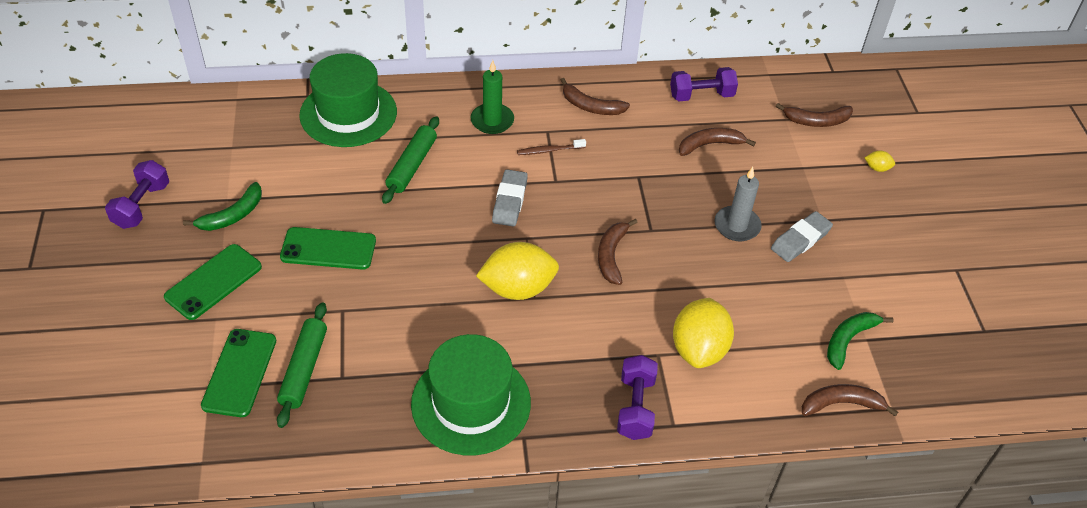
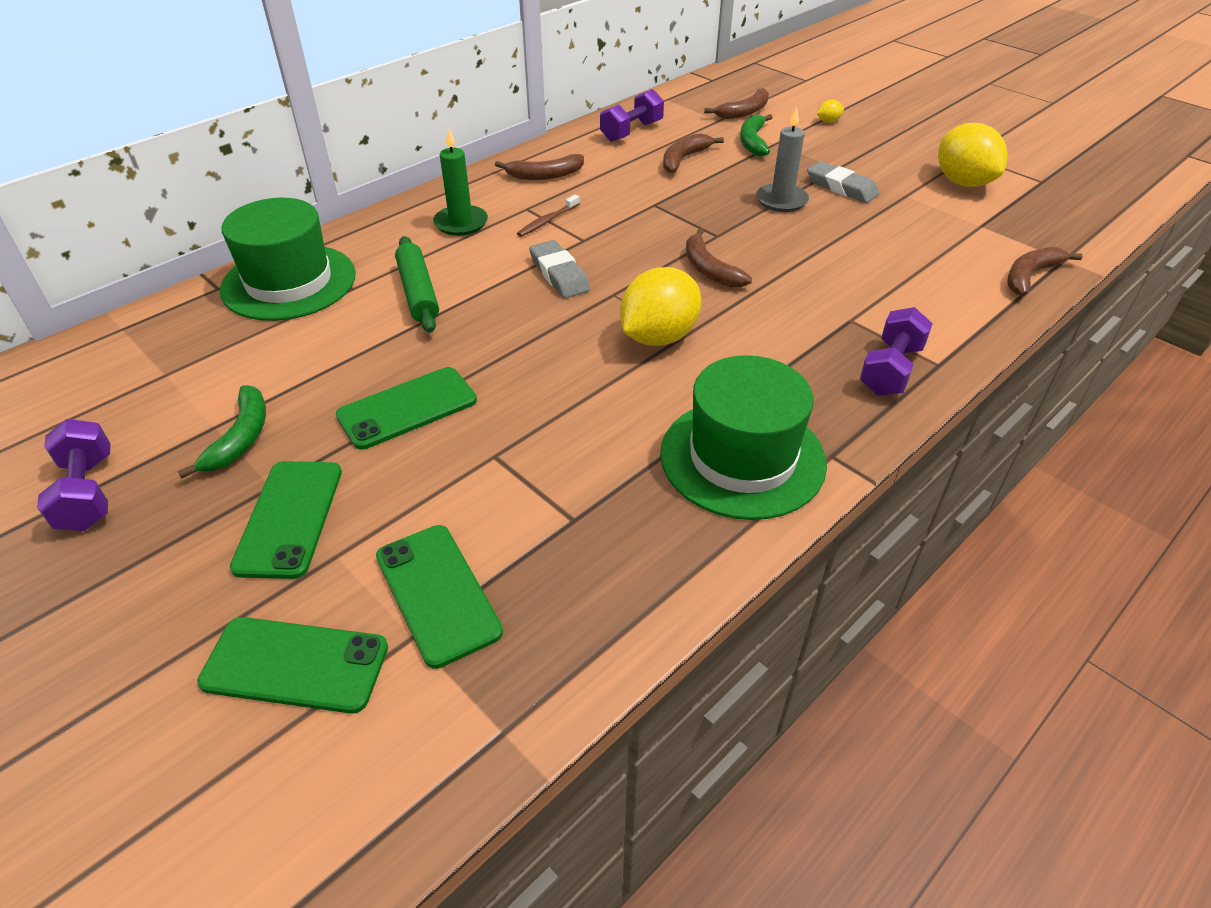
camera: 35 degrees left, 5 degrees down
green rolling pin [277,302,327,428] -> none
purple dumbbell [617,355,658,440] -> purple dumbbell turned 60 degrees clockwise [860,307,933,396]
yellow lemon [673,298,734,368] -> yellow lemon moved to [938,123,1008,187]
grey eraser [771,211,833,262] -> grey eraser turned 60 degrees counterclockwise [807,161,879,203]
green banana [827,312,894,370] -> green banana moved to [740,114,773,157]
none -> green phone [197,617,388,714]

